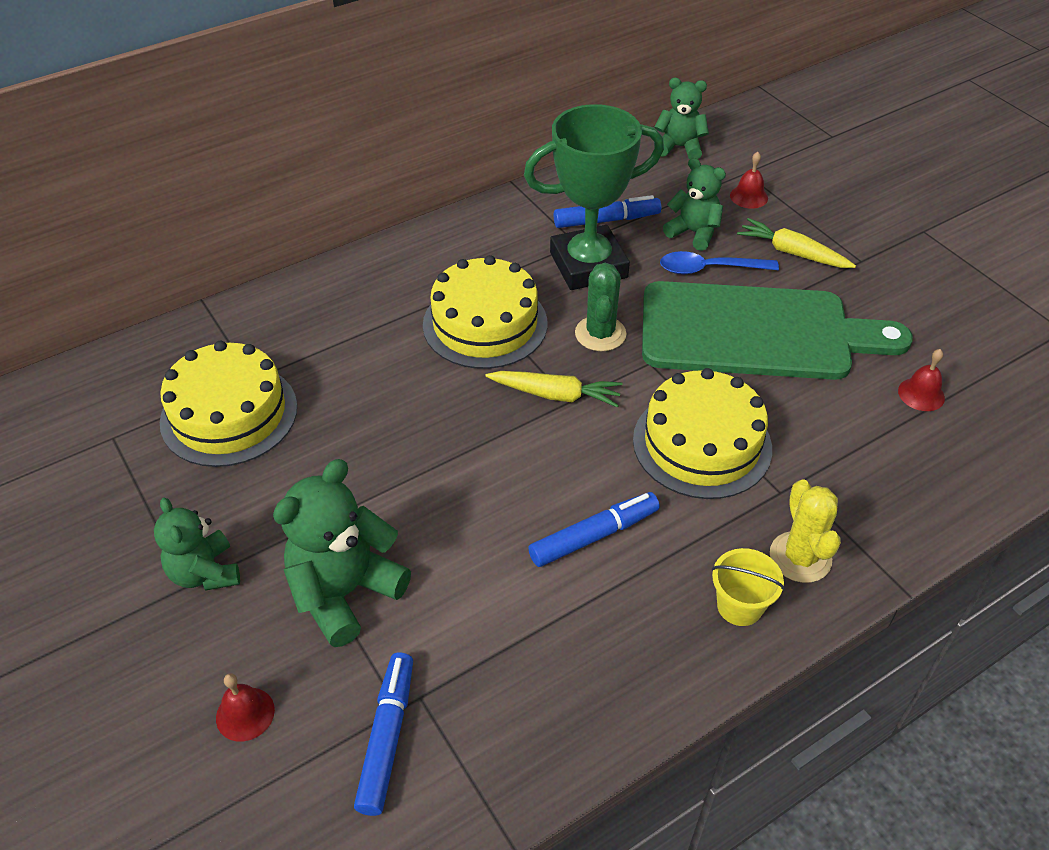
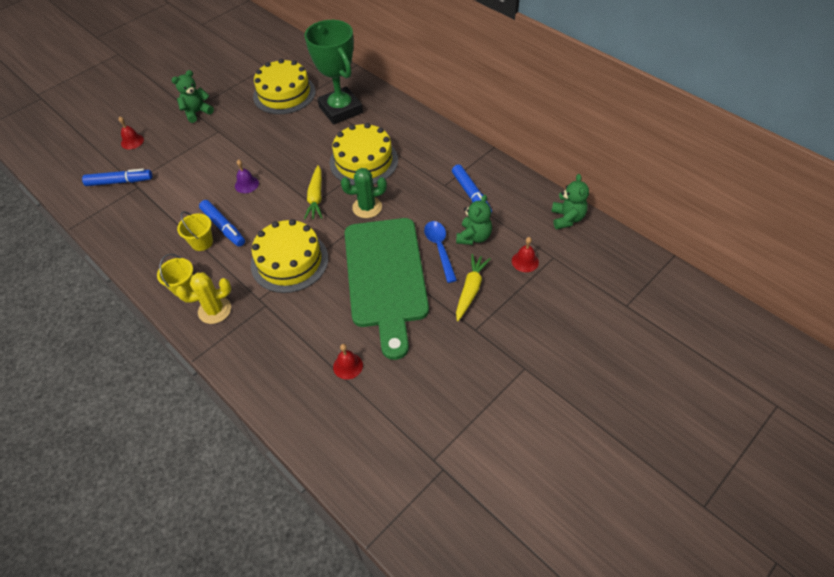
camera: 80 degrees right, 5 degrees up
green teddy bear [273,459,411,647] -> none
green trophy [524,104,664,290] -> green trophy moved to [304,20,363,125]
none -> yellow bucket [177,211,213,251]
none -> purple bell [235,159,259,193]

